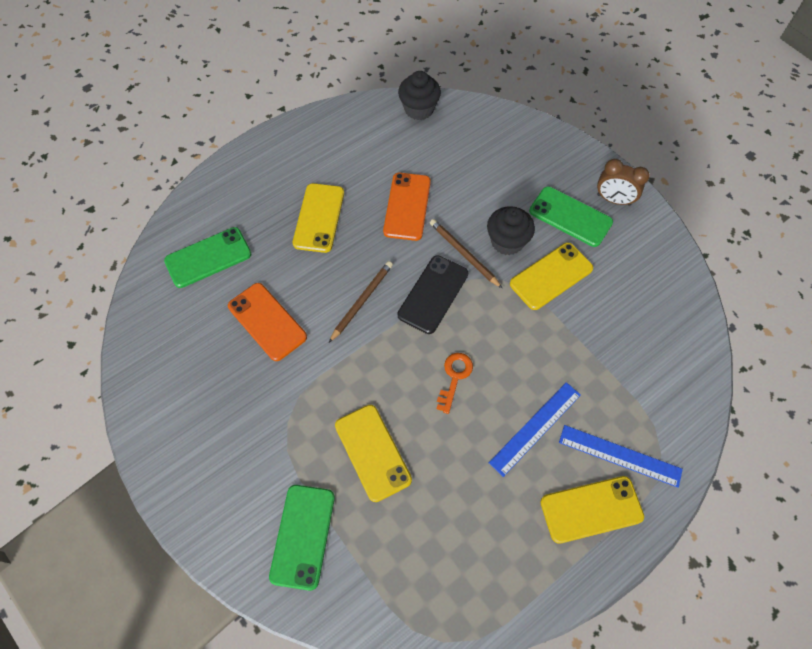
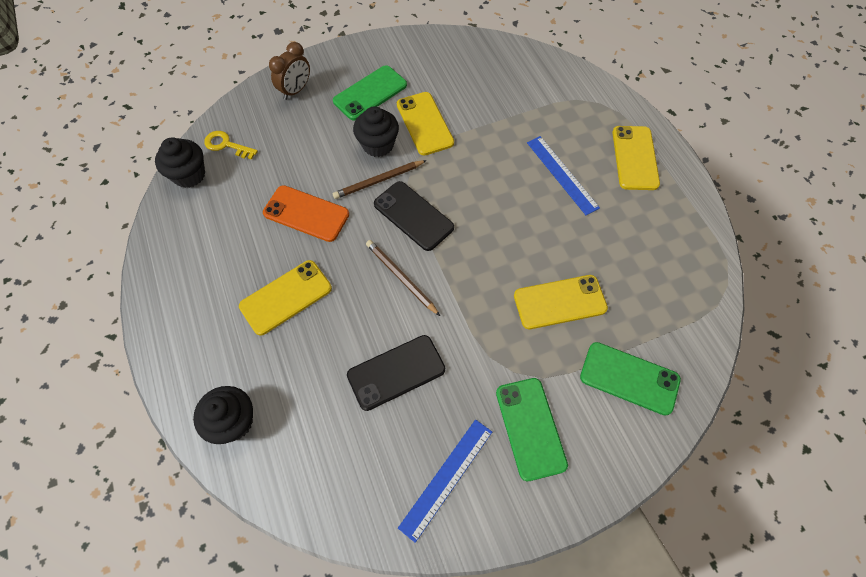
camera: 75 degrees left, 0 degrees up
green phone [164,227,251,288] -> green phone moved to [496,378,568,481]
orange phone [228,283,307,361] -> black phone [347,335,445,411]
yellow phone [293,183,344,253] -> yellow phone turned 60 degrees counterclockwise [239,260,332,335]
orange key [436,353,473,414] -> none
blue ruler [559,425,683,488] -> blue ruler moved to [398,419,492,543]
brown clock [597,159,650,206] -> brown clock moved to [269,42,310,100]
none -> black cupcake [193,386,253,444]
none -> yellow key [204,131,258,159]

